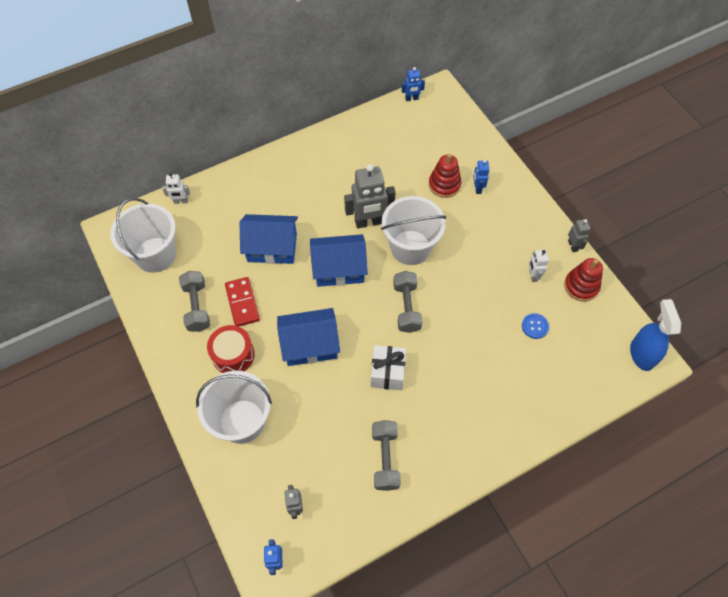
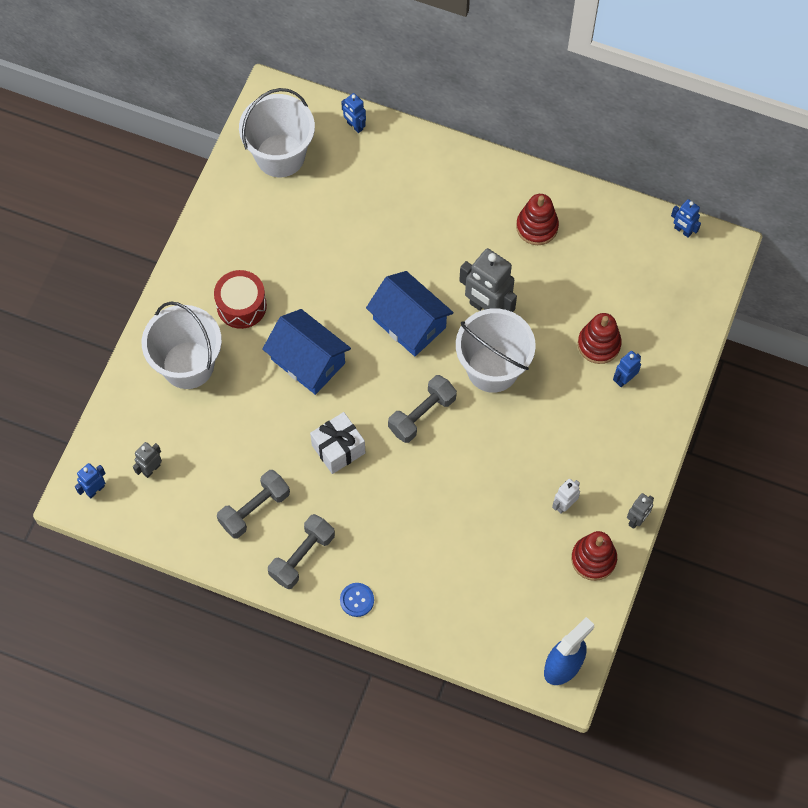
camera: 50 degrees right, 5 degrees up
white robot [162,173,190,204] -> blue robot [341,93,366,133]
grey dumbbell [179,271,210,332] -> grey dumbbell moved to [268,514,335,589]
red domino [225,277,260,326] -> none
blue house [239,214,298,264] -> none
blue button [522,313,549,339] -> blue button moved to [340,583,374,617]
none -> red stacking toy [516,194,559,245]

